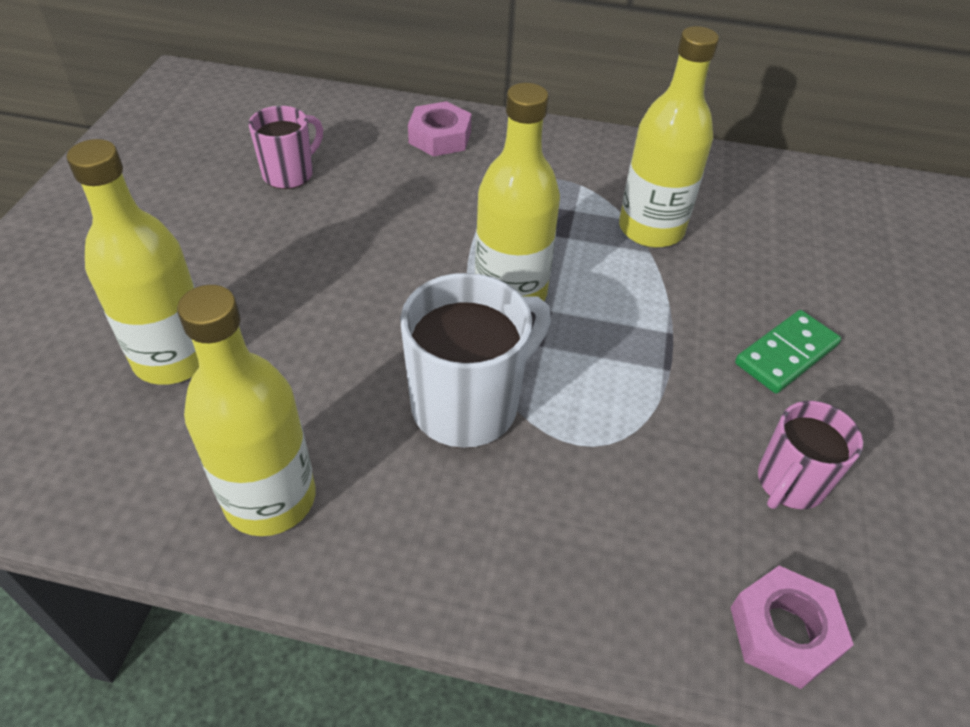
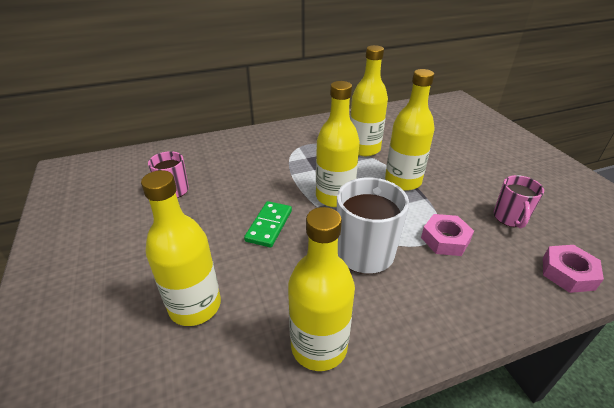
camera: 30 degrees left, 10 degrees down
pink nut [408,101,471,156] -> pink nut moved to [421,214,474,256]
green domino [735,310,841,394] -> green domino moved to [244,201,292,248]
none -> yellow bottle [385,69,434,191]

